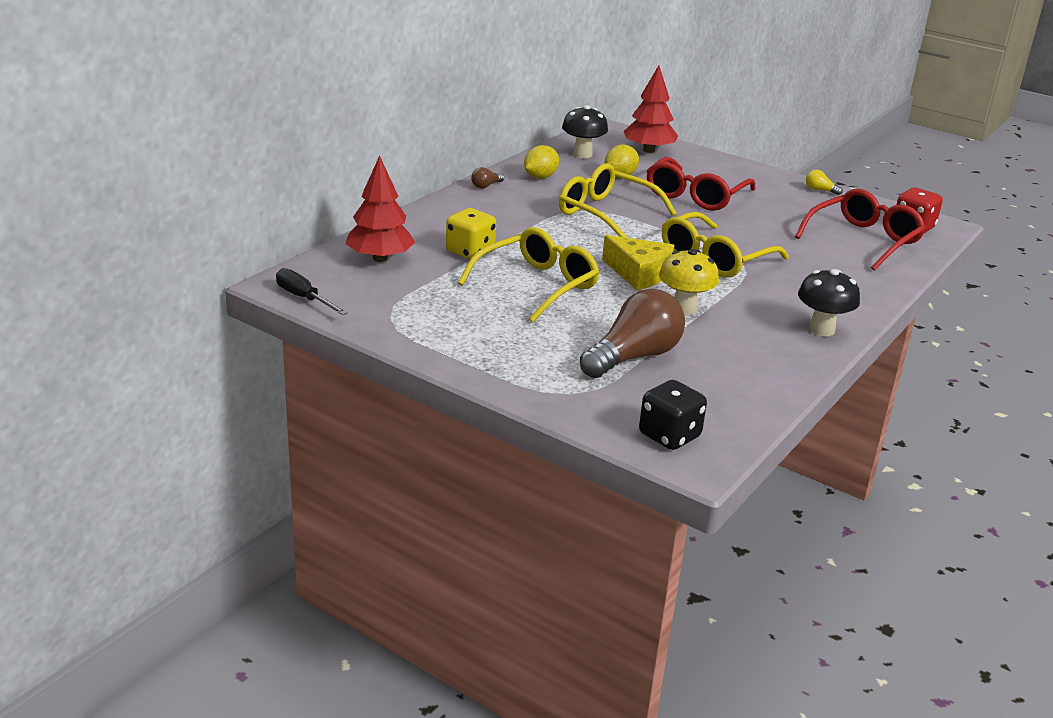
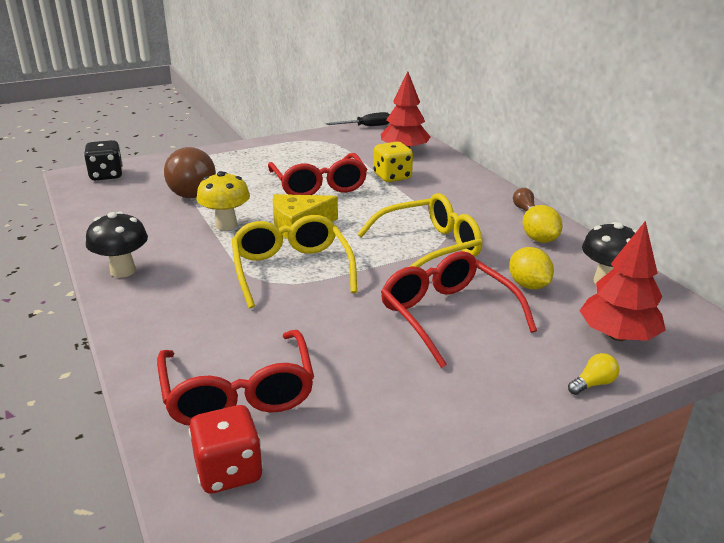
camera: 120 degrees right, 0 degrees up
yellow glasses [458,227,599,322] -> red glasses [268,153,367,195]
yellow light bulb [806,170,843,195] -> yellow light bulb moved to [568,353,619,395]

